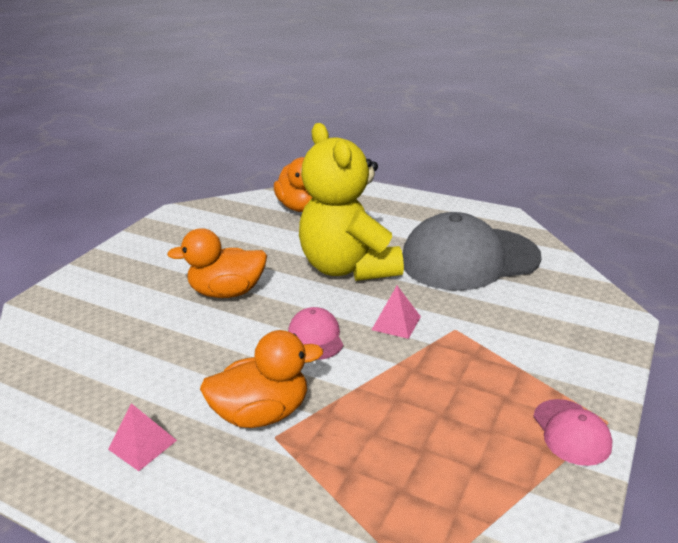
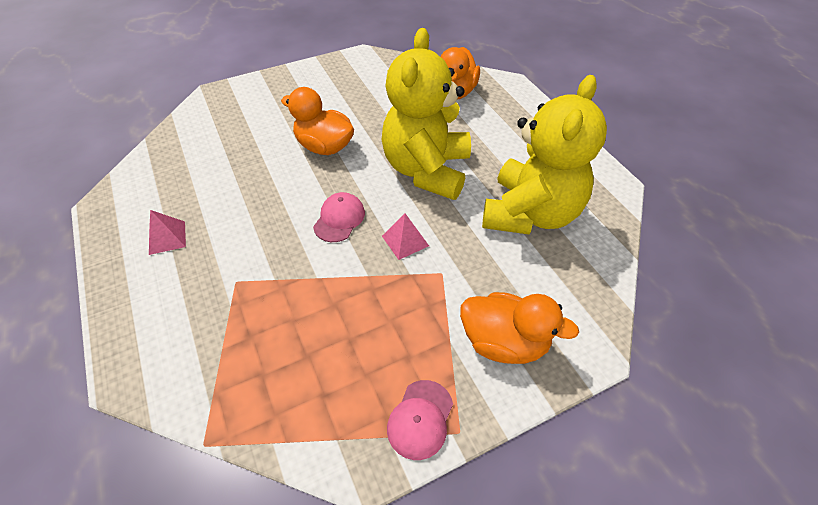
camera: 35 degrees right, 20 degrees up
orange duck [200,330,323,428] -> orange duck moved to [460,292,579,364]
grey cap [402,212,542,291] -> yellow teddy bear [482,75,607,234]

